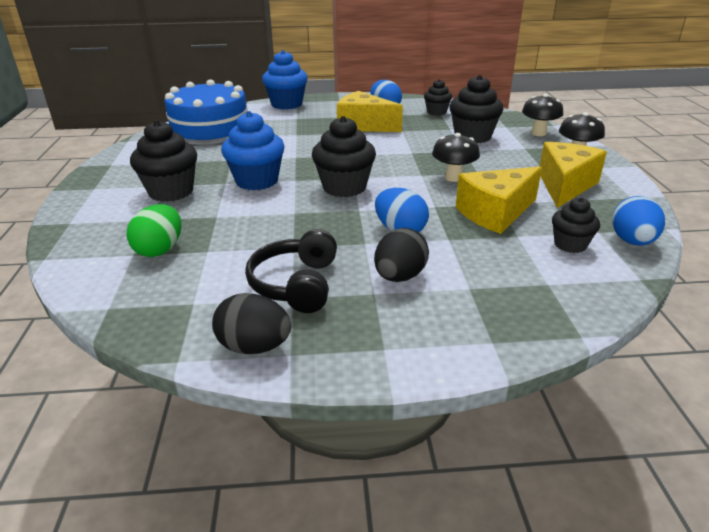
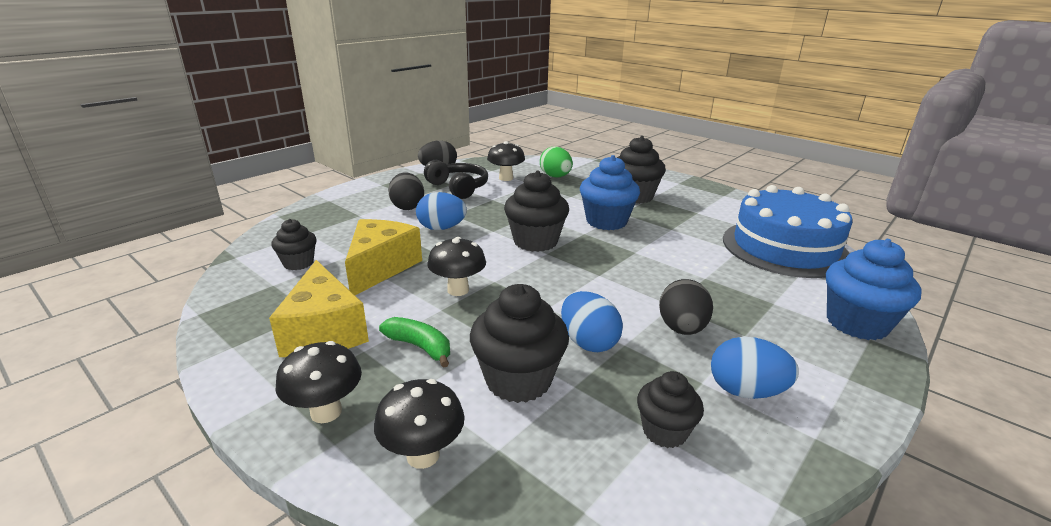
camera: 135 degrees right, 5 degrees down
yellow cheese [337,91,403,132] -> black egg [659,279,713,335]
blue egg [612,196,665,245] -> blue egg moved to [561,291,623,352]
none -> green banana [379,317,450,368]
none -> black mushroom [487,141,525,181]

